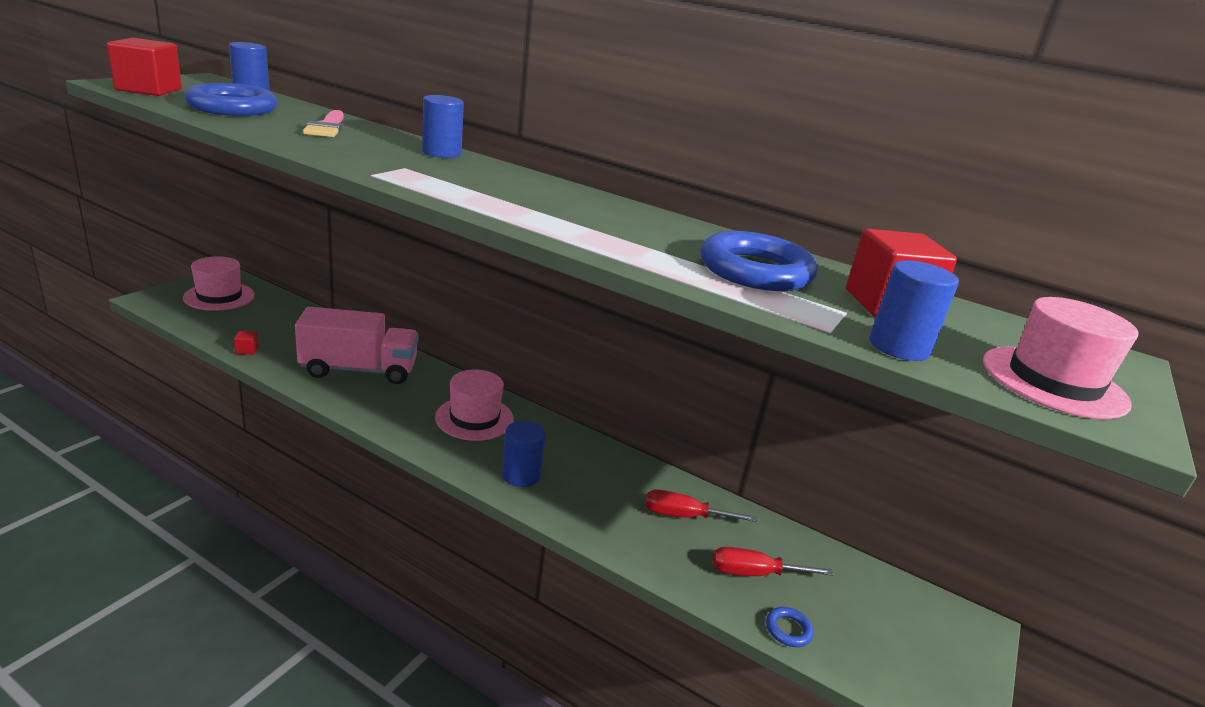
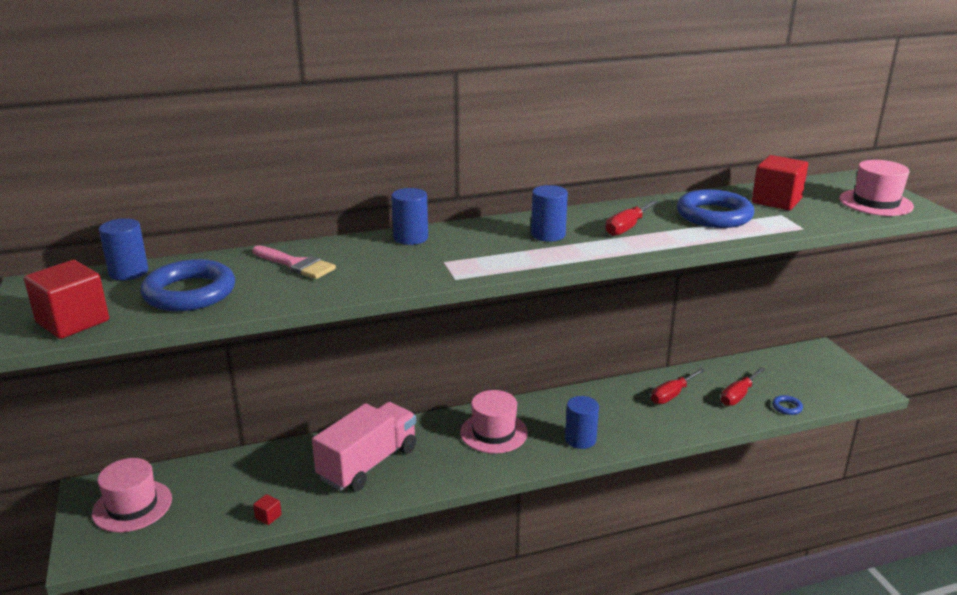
camera: 45 degrees left, 0 degrees up
blue cylinder [869,260,959,361] -> blue cylinder moved to [531,185,568,242]
none -> red screwdriver [605,200,659,236]

